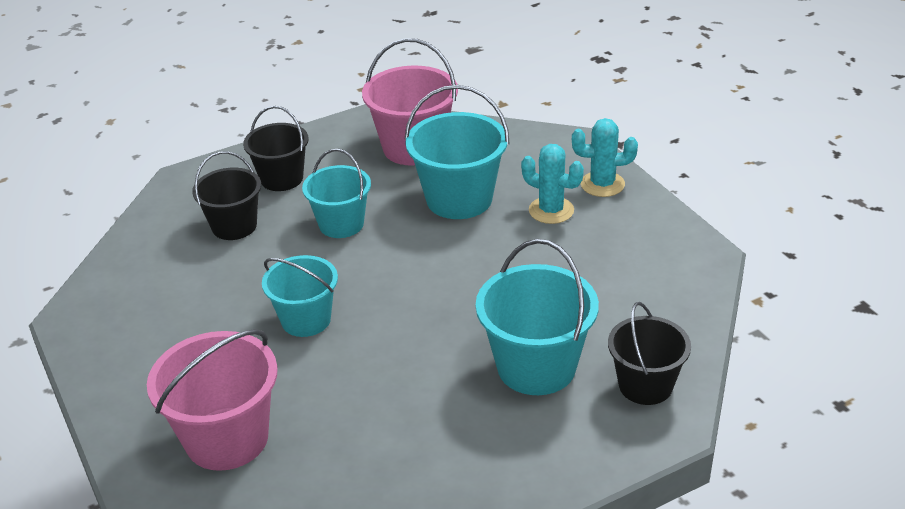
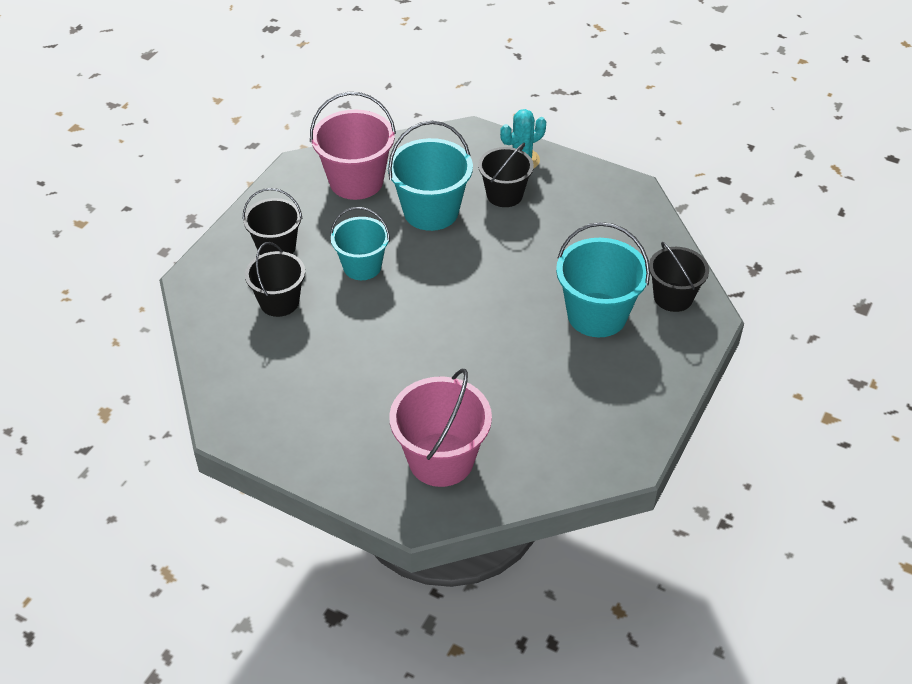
camera: 35 degrees left, 10 degrees up
turquoise bucket [262,255,338,337] -> none
turquoise cactus [521,144,584,224] -> black bucket [478,143,534,207]

